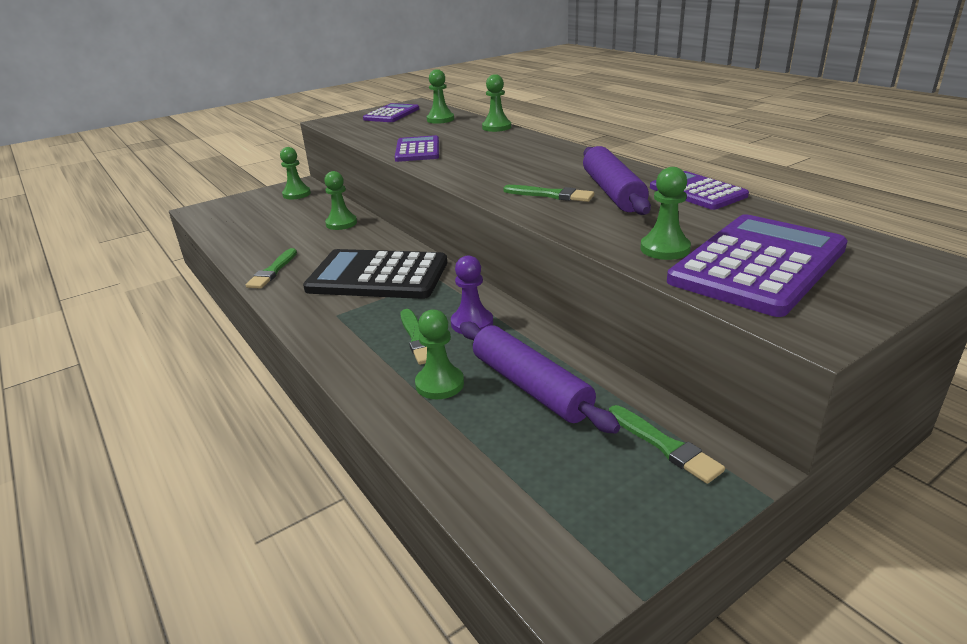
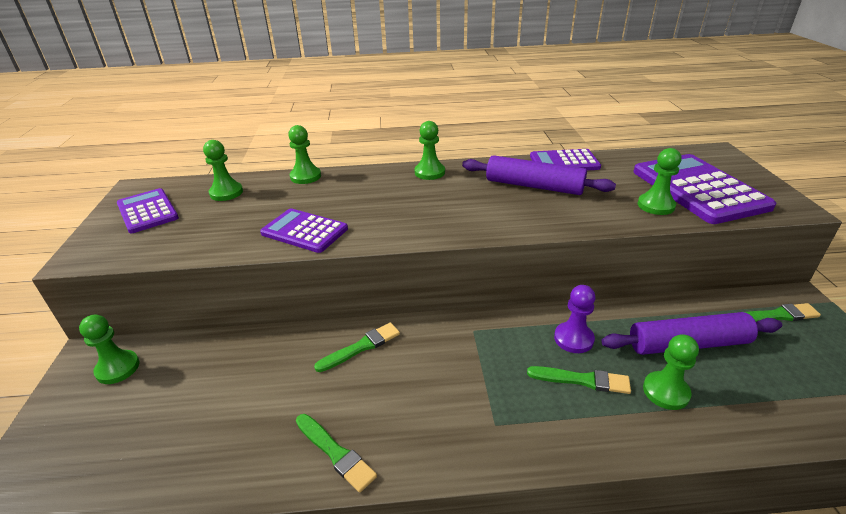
camera: 60 degrees left, 5 degrees up
black calculator [303,249,447,299] -> none
green pawn [324,171,357,230] -> green pawn moved to [415,121,445,180]
green brush [503,185,594,202] -> green brush moved to [314,323,400,372]

